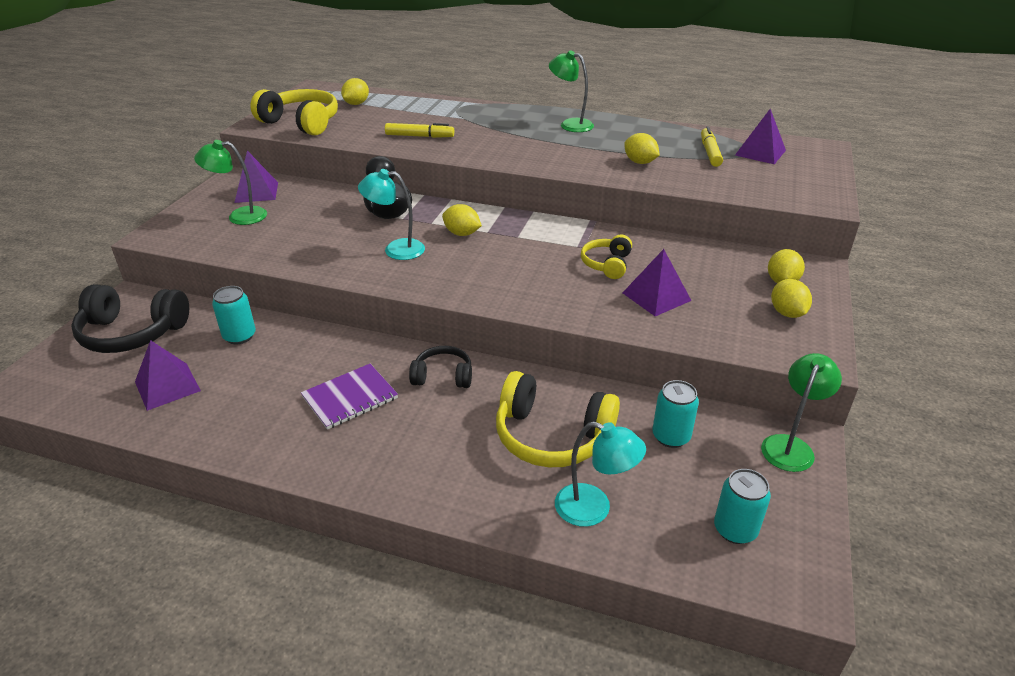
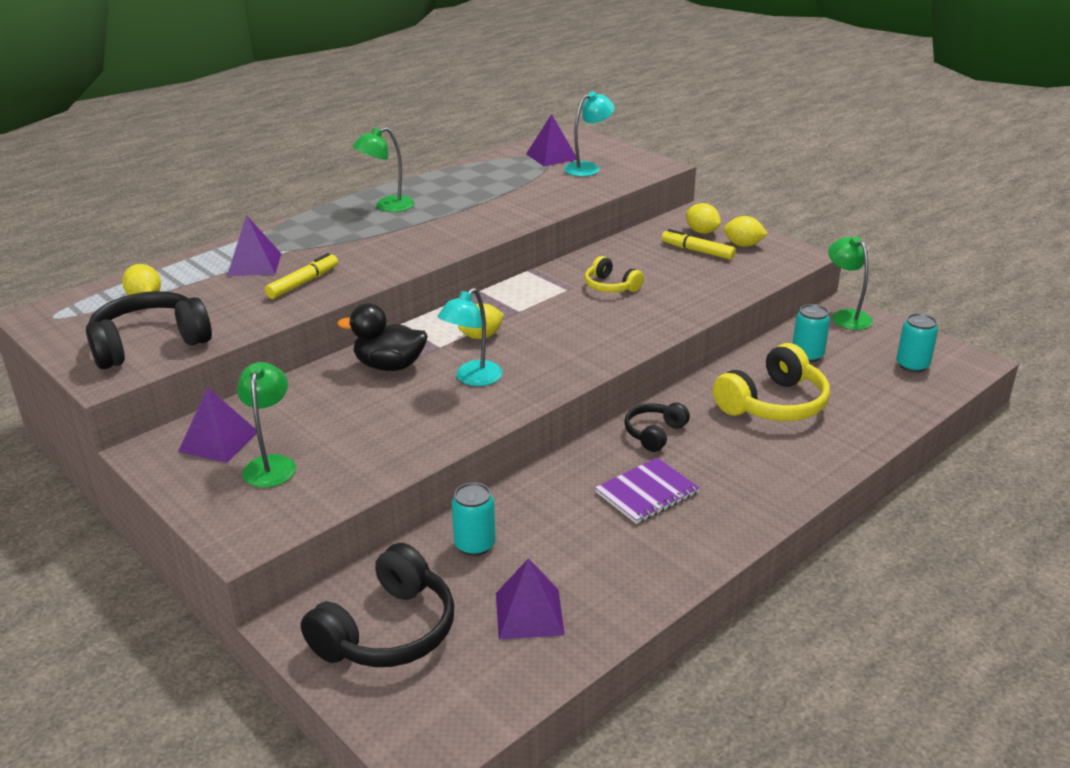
camera: 60 degrees left, 5 degrees down
green lamp [194,140,267,225] -> green lamp turned 150 degrees clockwise [237,362,296,488]
yellow headphones [250,89,338,135] -> black headphones [86,291,212,369]
purple notebook [301,364,398,430] -> purple notebook turned 60 degrees clockwise [595,457,700,524]
turquoise lamp [555,421,646,527] -> turquoise lamp moved to [564,91,615,176]
purple pyramid [623,249,692,316] -> purple pyramid moved to [227,215,281,276]
yellow lemon [624,133,660,164] -> none
yellow marker [701,126,723,167] -> yellow marker moved to [662,229,736,260]

